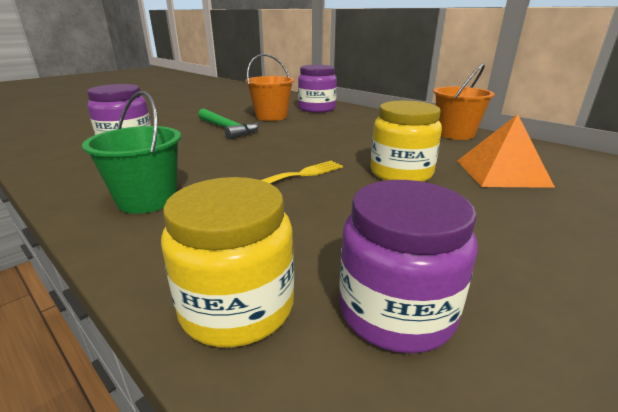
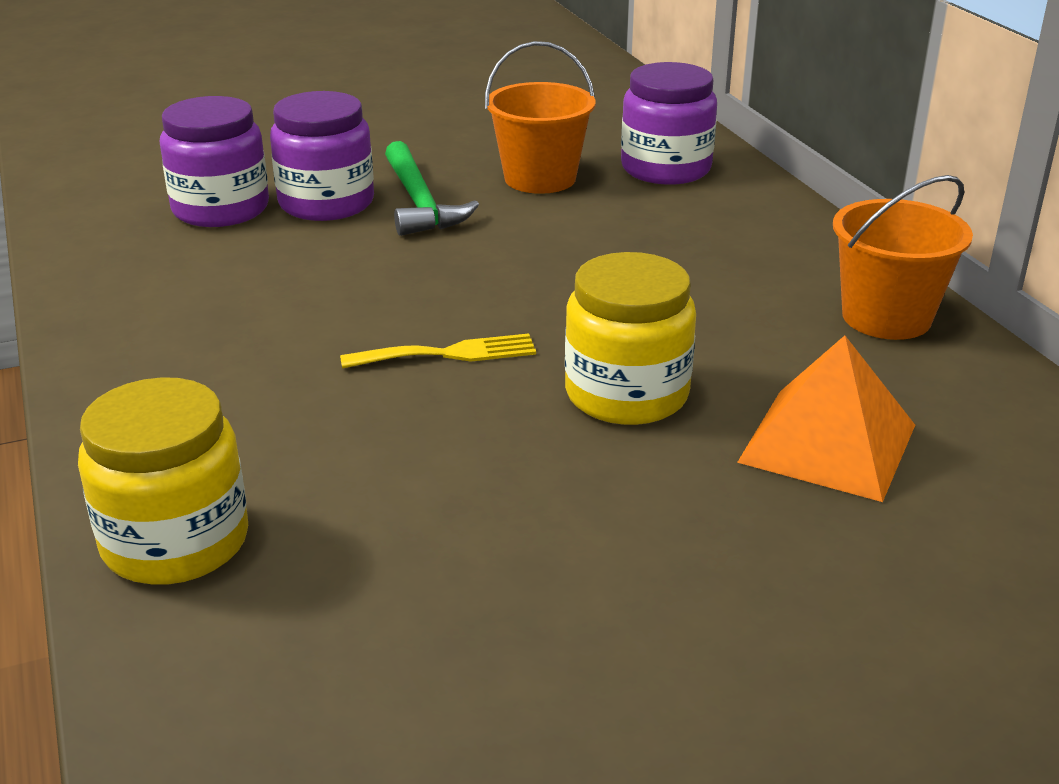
camera: 25 degrees right, 5 degrees up
green bucket [82,91,181,214] -> none
purple jar [339,180,478,354] -> purple jar moved to [270,91,374,221]

